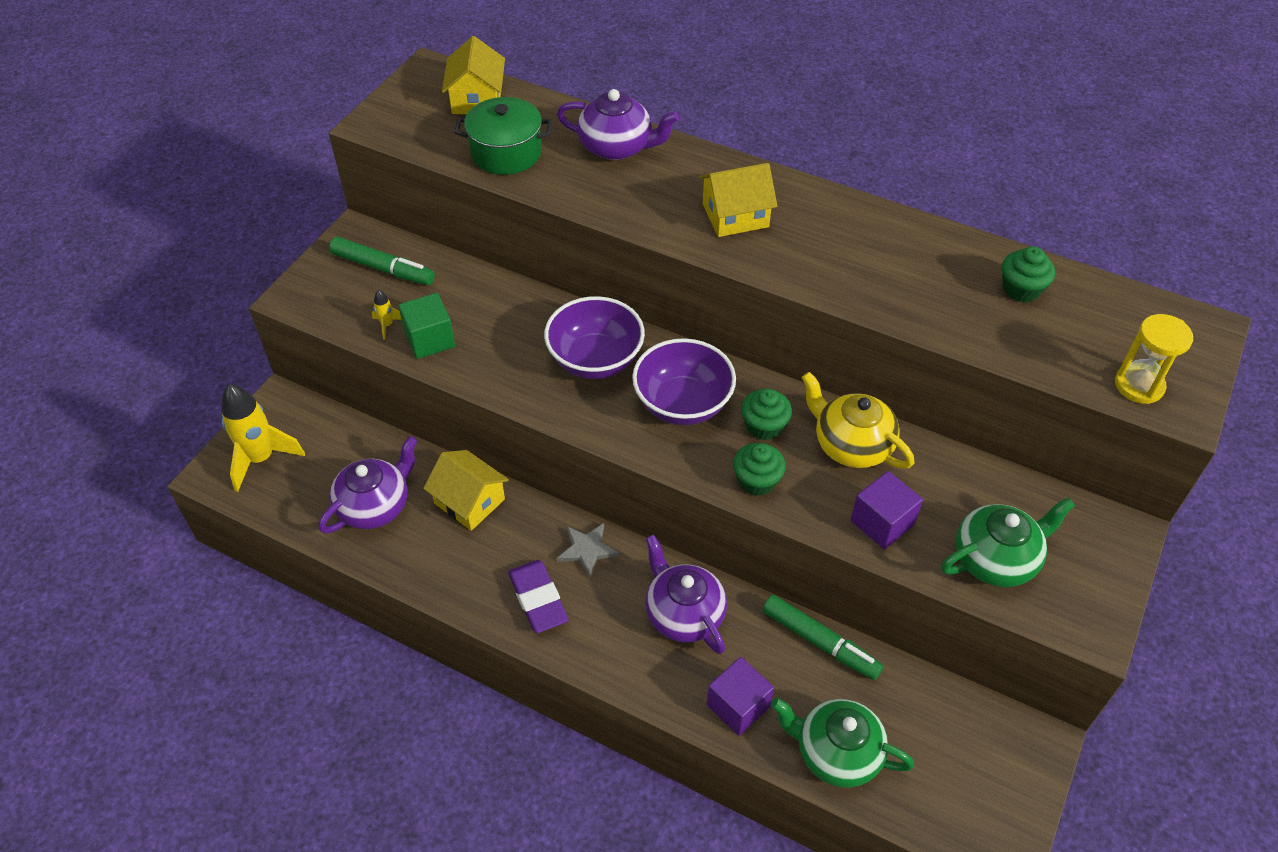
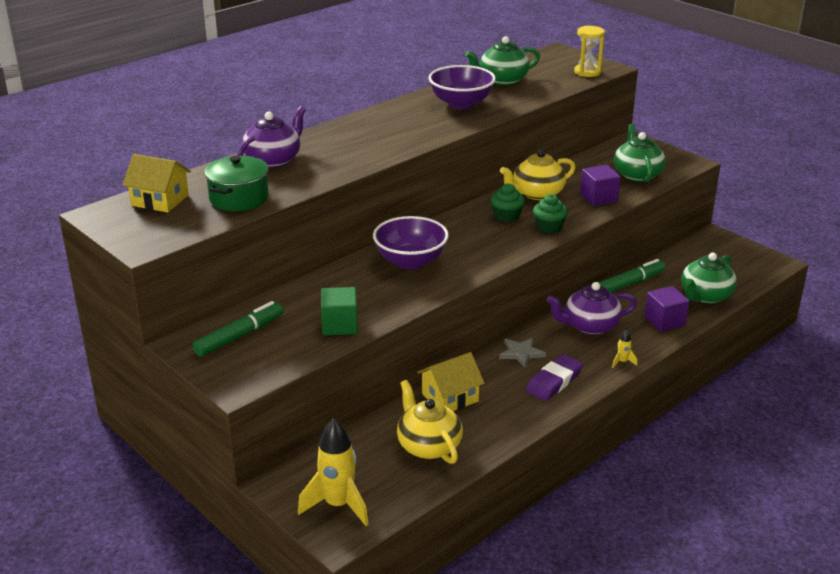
camera: 70 degrees left, 20 degrees down
purple teapot [319,436,418,534] -> yellow teapot [397,380,463,464]
yellow rocket [372,290,401,340] -> yellow rocket moved to [612,329,637,368]
purple eraser [508,560,569,633] -> purple eraser turned 45 degrees counterclockwise [526,354,583,401]
purple bowl [632,338,736,425] -> purple bowl moved to [428,65,496,109]
yellow house [699,163,777,237] -> none
green cupcake [1002,246,1055,302] -> green teapot [465,36,540,85]

